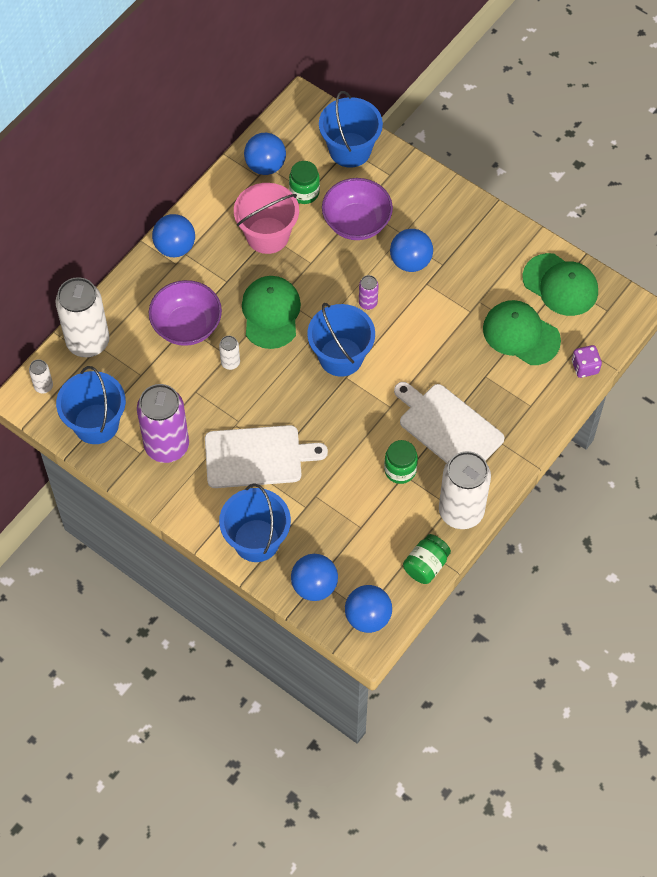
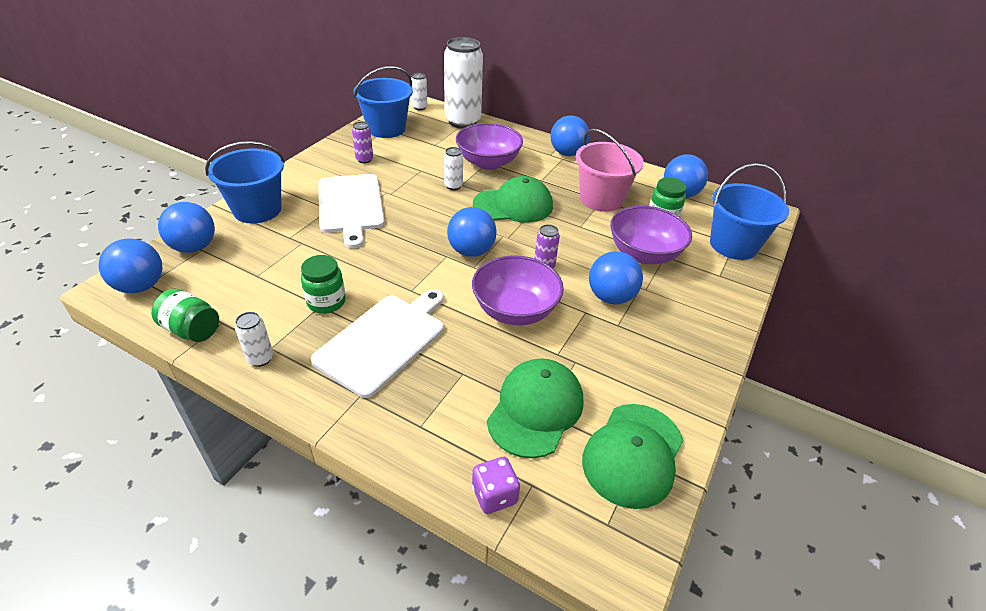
camera: 80 degrees right, 20 degrees down
purple can [137,384,189,463] -> purple can [352,121,373,163], size x0.44
blue bucket [307,303,375,377] -> blue ball [447,207,497,257]
white can [439,451,491,529] -> white can [235,312,273,367], size x0.44
none -> purple bowl [472,255,564,325]

